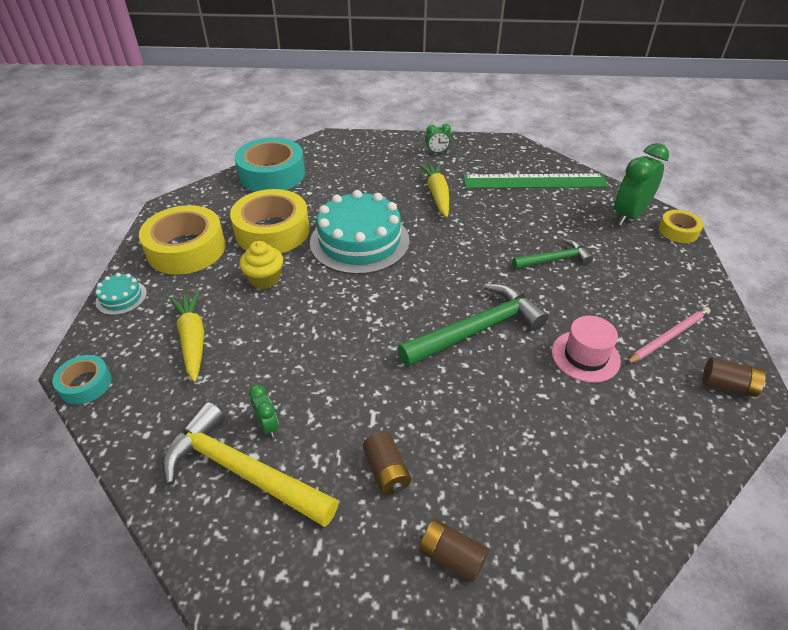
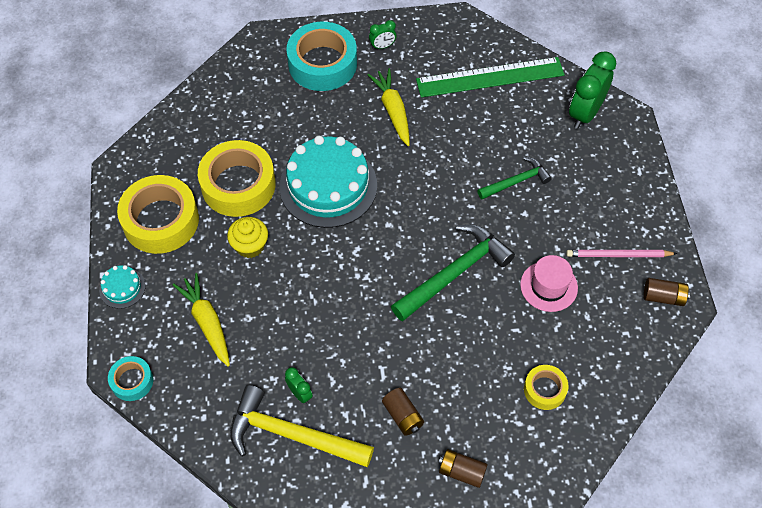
camera: 10 degrees left, 15 degrees up
turquoise tape [235,138,305,192] -> turquoise tape moved to [286,22,357,91]
pink pencil [626,307,711,364] -> pink pencil turned 135 degrees counterclockwise [566,250,677,257]
yellow tape [659,210,703,243] -> yellow tape moved to [524,365,569,410]

